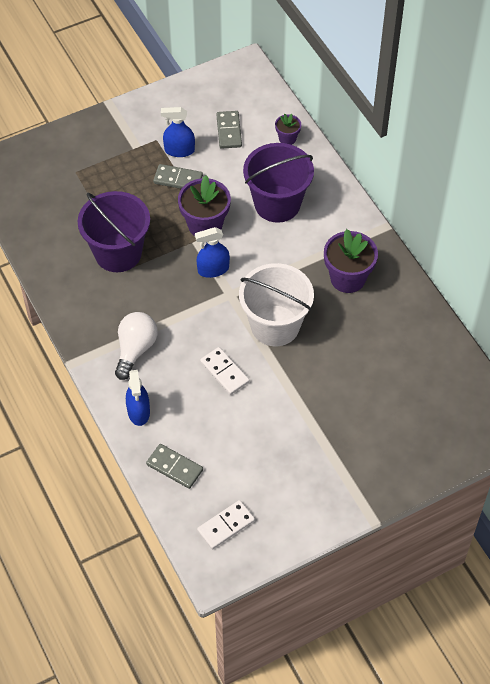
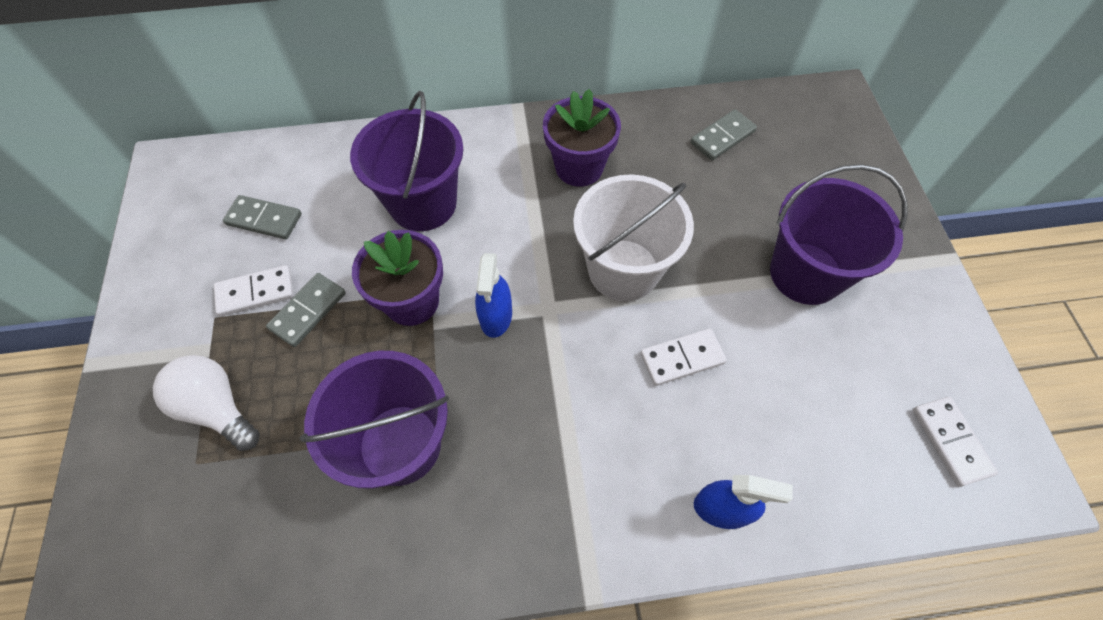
camera: 70 degrees left, 5 degrees up
white light bulb [115,312,158,380] -> white light bulb moved to [153,355,260,451]
grey domino [146,444,203,489] -> grey domino moved to [690,109,757,161]
blue spray bottle [161,107,195,157] -> white domino [214,265,294,316]
purple flower pot [275,114,301,145] -> none
none -> purple bucket [770,164,907,305]

